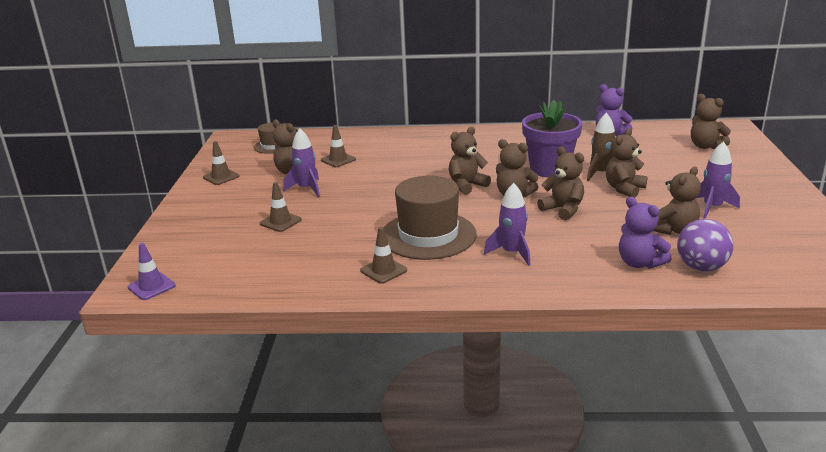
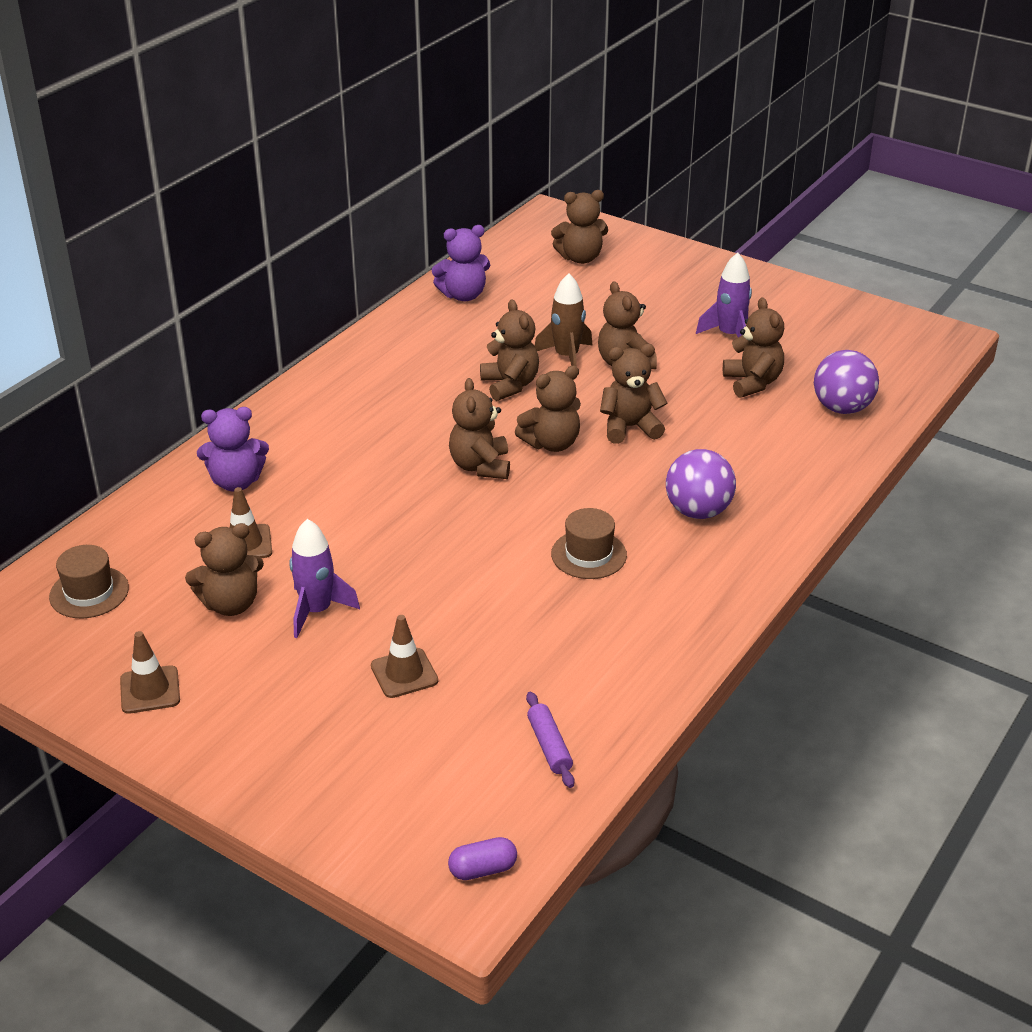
camera: 60 degrees left, 10 degrees up
purple traffic cone [128,243,176,300] -> purple capsule [448,837,517,880]
brown traffic cone [360,227,407,284] -> none
brown hat [384,176,477,260] -> brown hat [551,508,627,579], size x0.52
purple rocket [484,183,530,266] -> purple ball [666,449,736,519]
purple flower pot [522,100,583,177] -> brown teddy bear [480,299,539,401]
purple teddy bear [619,197,671,269] -> purple teddy bear moved to [197,407,269,491]
none -> purple rolling pin [526,692,575,788]

